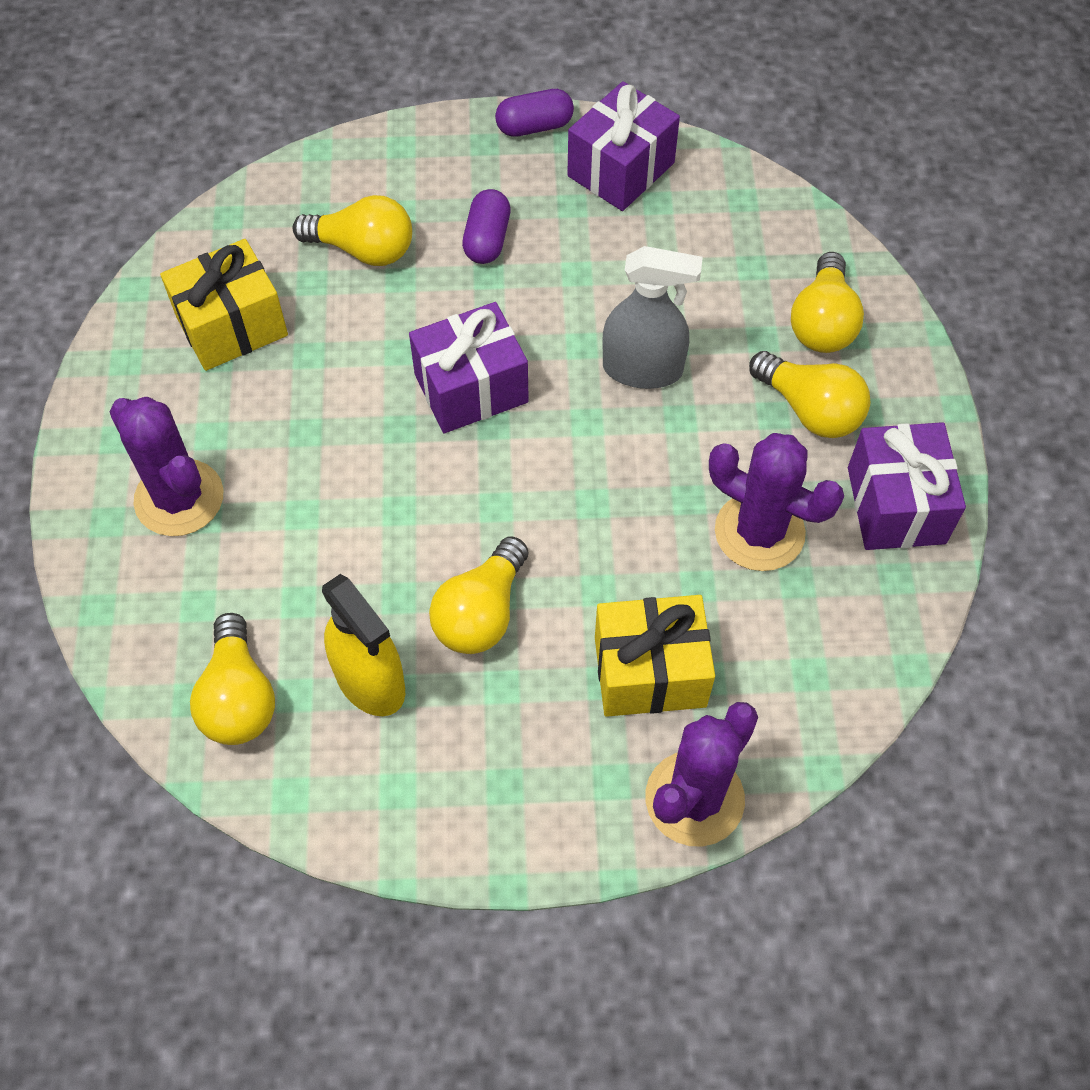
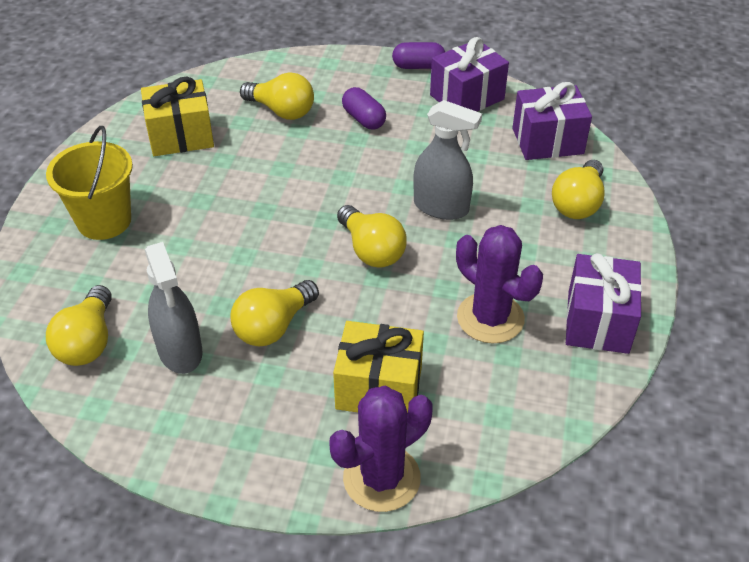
camera: 15 degrees right, 15 degrees down
purple cactus [110,397,223,536] -> yellow bucket [46,126,133,240]
yellow spray bottle [322,574,405,716] -> grey spray bottle [145,242,203,374]
purple gift [409,302,529,433] -> purple gift moved to [512,82,592,160]
purple capsule [462,189,511,264] -> purple capsule turned 60 degrees counterclockwise [342,87,386,130]
yellow light bulb [749,351,870,438] -> yellow light bulb moved to [337,205,407,268]

